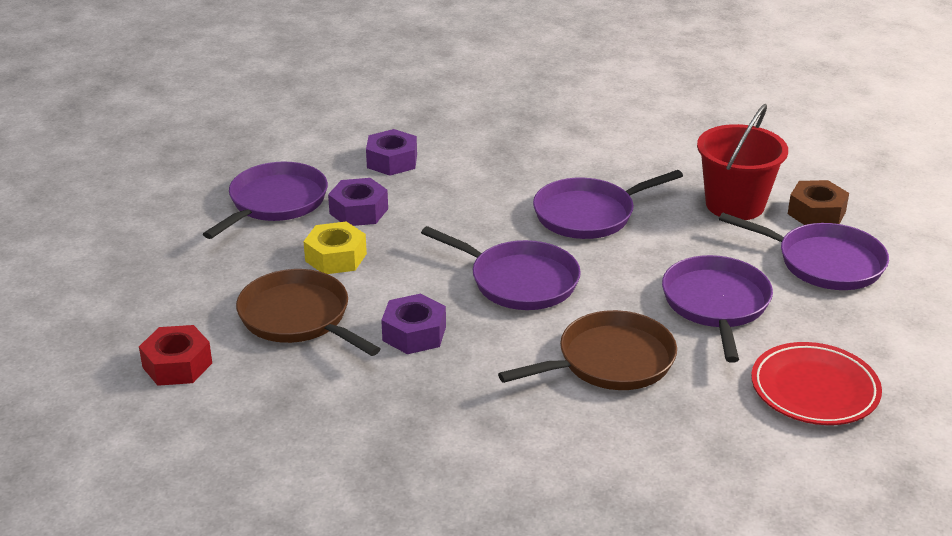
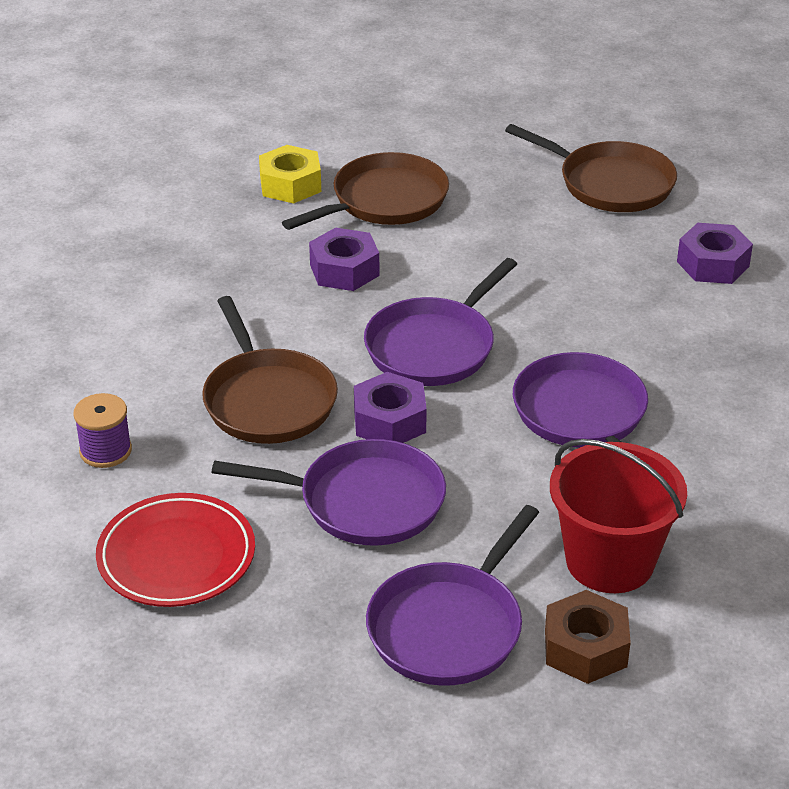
camera: 95 degrees right, 5 degrees up
red nut [139,325,212,386] -> none
purple pan [203,162,328,239] -> brown pan [505,124,677,212]
yellow nut [303,222,367,274] -> yellow nut moved to [259,145,321,203]
purple nut [328,178,388,226] -> purple nut moved to [354,372,427,443]
none -> purple spool [74,393,132,468]

